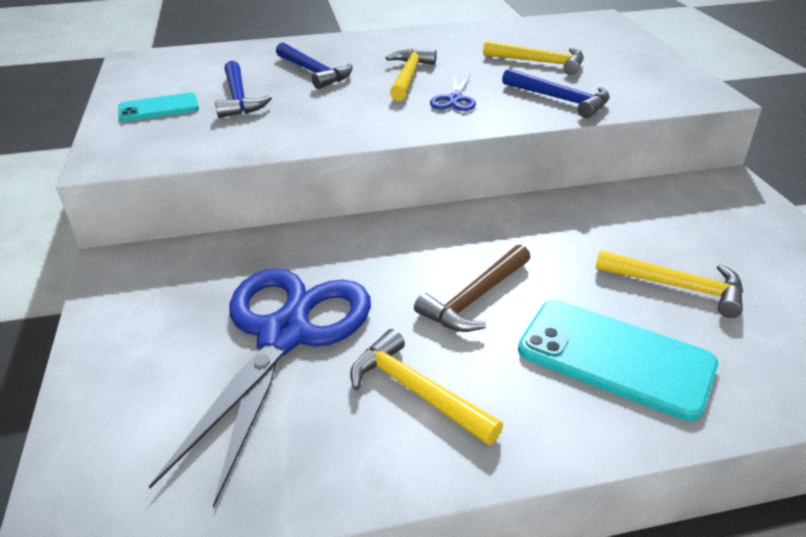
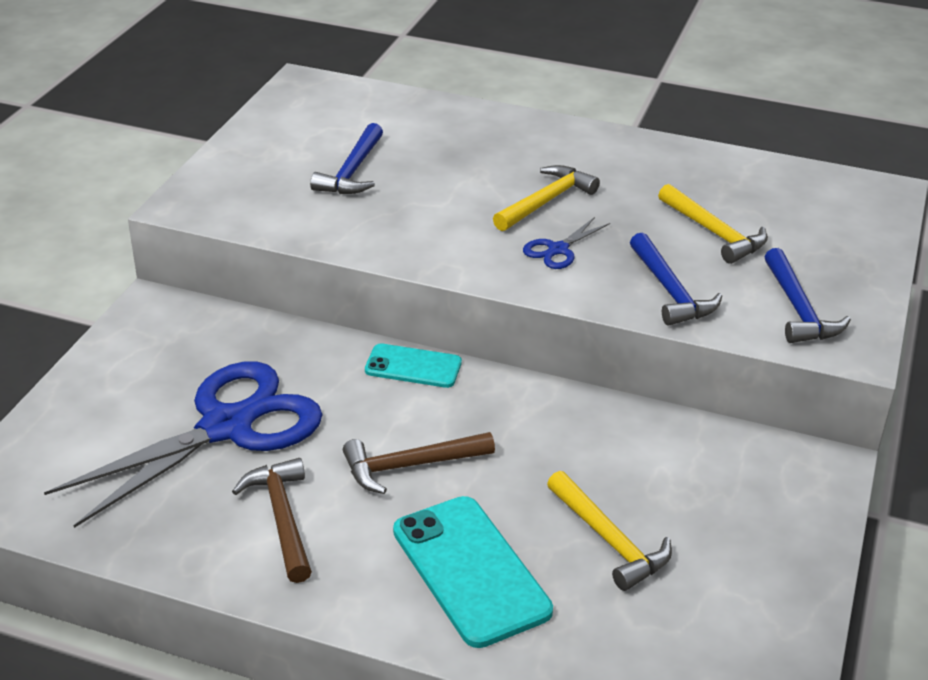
camera: 30 degrees right, 0 degrees up
turquoise phone [118,92,199,122] -> turquoise phone moved to [365,343,462,388]
blue hammer [276,42,353,89] -> blue hammer moved to [765,248,851,343]
yellow hammer [350,329,503,445] -> brown hammer [232,458,312,583]

